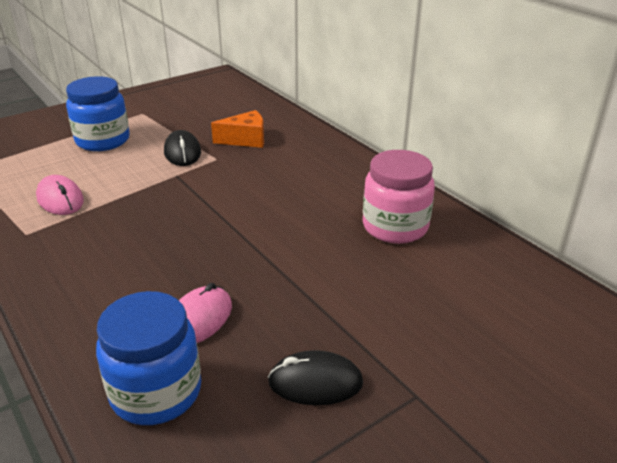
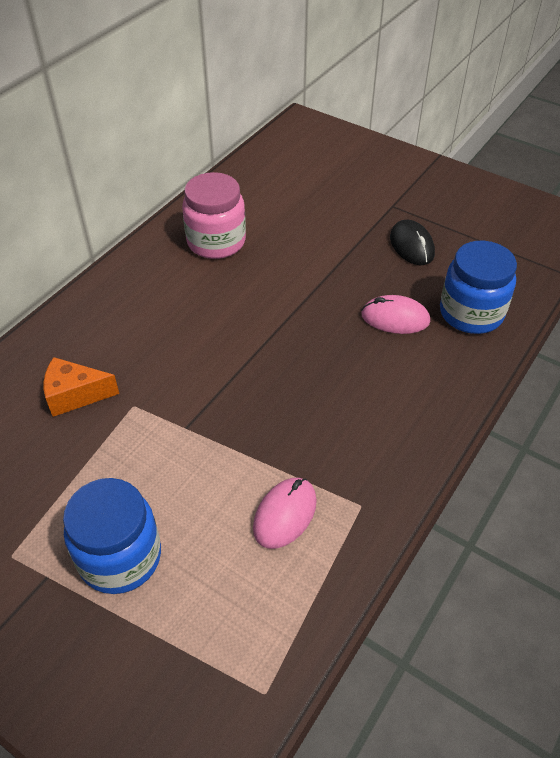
camera: 110 degrees left, 15 degrees up
black mouse [164,130,201,166] -> none
orange cheese [211,110,264,148] -> orange cheese turned 60 degrees counterclockwise [44,357,119,417]

